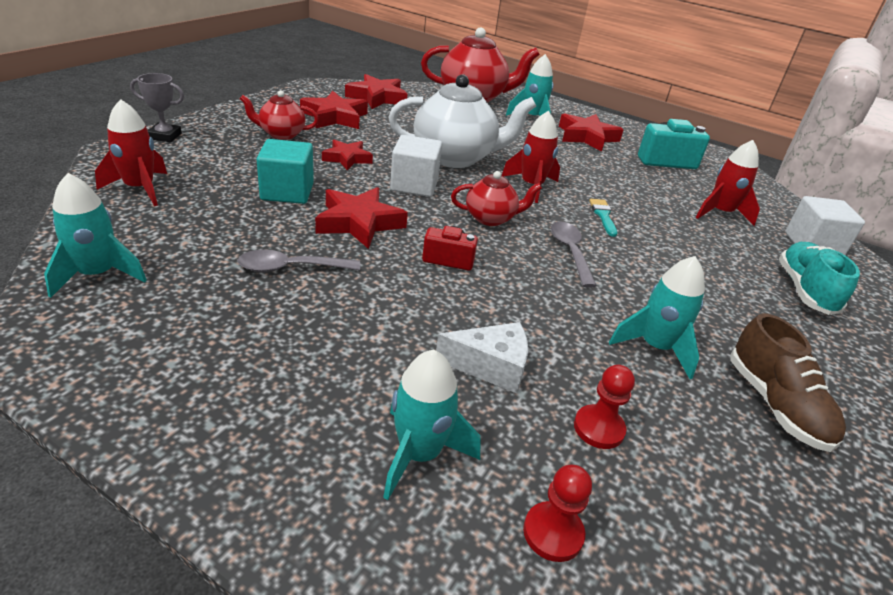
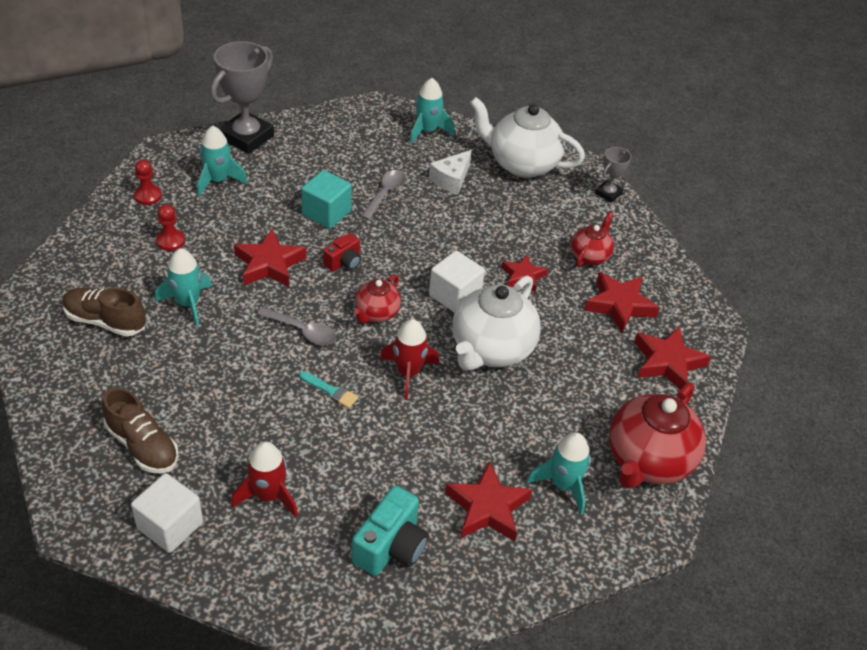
camera: 125 degrees right, 10 degrees up
red rocket [95,99,167,206] -> white teapot [470,97,585,178]
turquoise cube [256,139,314,204] -> turquoise cube moved to [301,170,352,229]
red star [315,187,408,249] -> red star moved to [234,229,306,287]
white cheese [436,322,528,394] -> white cheese moved to [429,150,472,194]
turquoise shoe [779,242,860,315] -> brown shoe [102,387,179,473]
none -> grey trophy [210,41,274,154]

